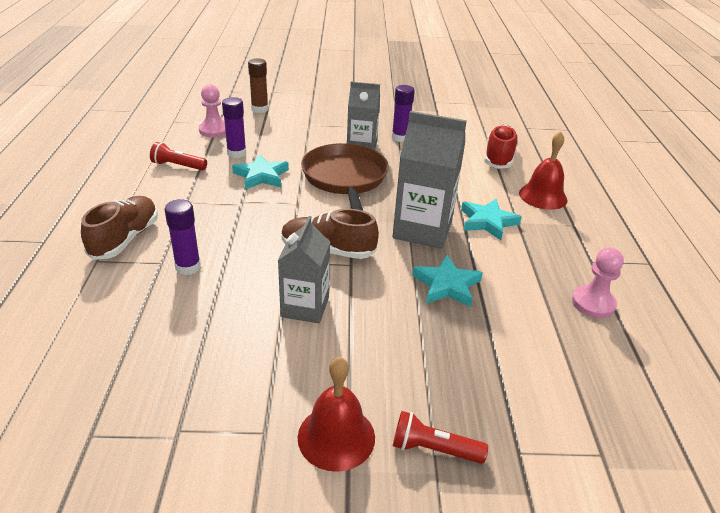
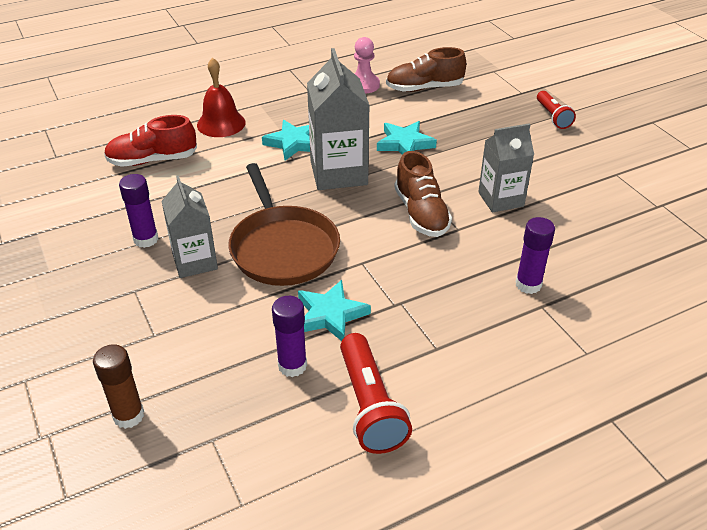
camera: 115 degrees left, 5 degrees up
brown shoe [81,196,158,260] -> brown shoe moved to [386,47,466,92]
red flashlight [150,142,207,171] -> red flashlight [340,333,412,454], size x1.58
pink pawn [199,85,226,138] -> none
red bell [298,357,375,472] -> none
brown pan [301,143,389,211] -> brown pan turned 75 degrees counterclockwise [228,163,340,286]

